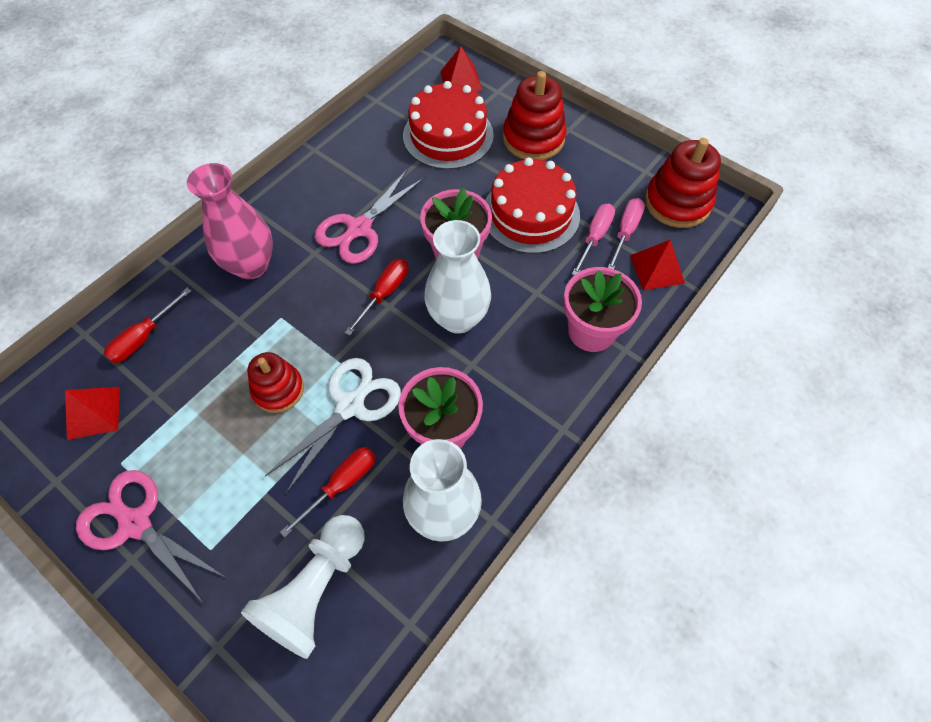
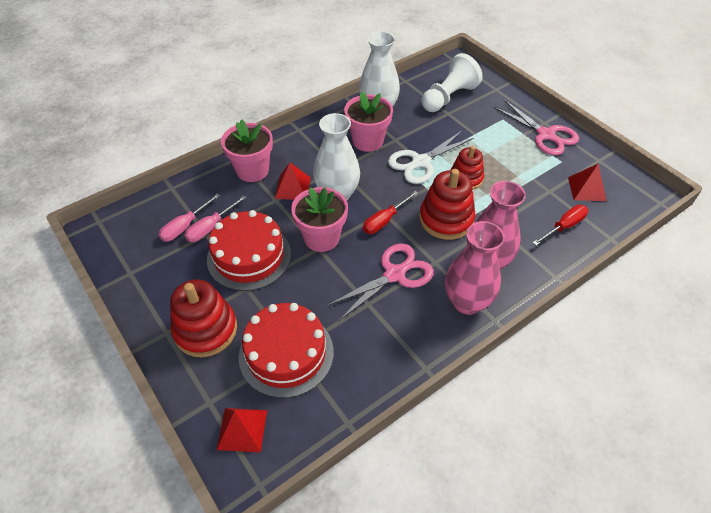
camera: 165 degrees left, 10 degrees down
red screwdriver [280,447,376,538] -> none
red pyramid [630,240,685,290] -> red pyramid moved to [275,163,311,200]
red stacking toy [645,138,721,228] -> red stacking toy moved to [419,169,475,240]
none -> pink vase [445,221,505,315]

